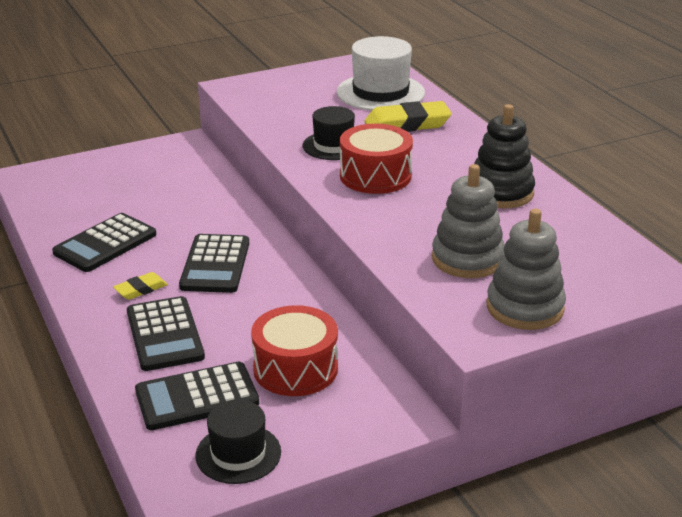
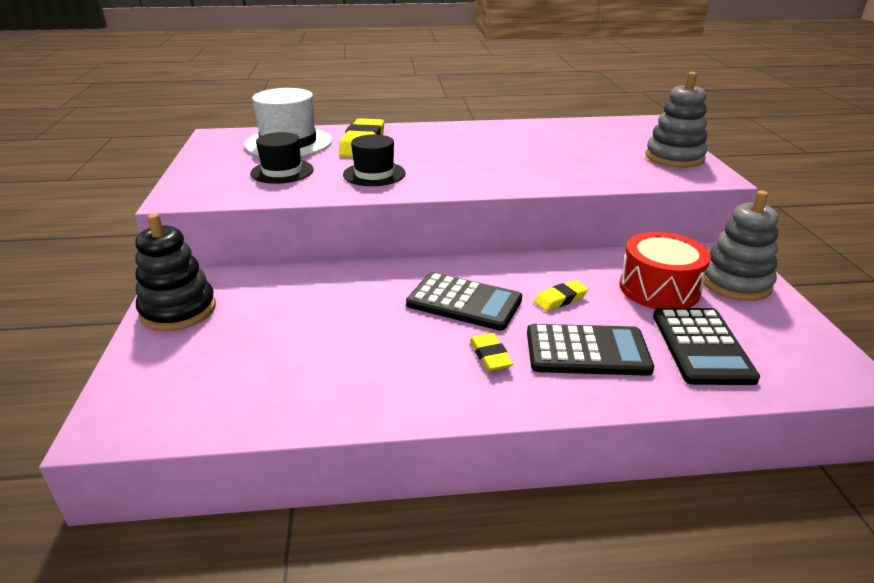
camera: 70 degrees left, 0 degrees up
black calculator [52,213,157,272] -> none
black hat [195,400,281,484] -> black hat moved to [250,132,313,184]
red drum [340,124,413,194] -> none
grey stacking toy [432,164,505,278] -> grey stacking toy moved to [703,191,779,301]
black stacking toy [474,104,535,209] -> black stacking toy moved to [135,213,216,331]
none -> yellow eraser [534,280,588,311]

